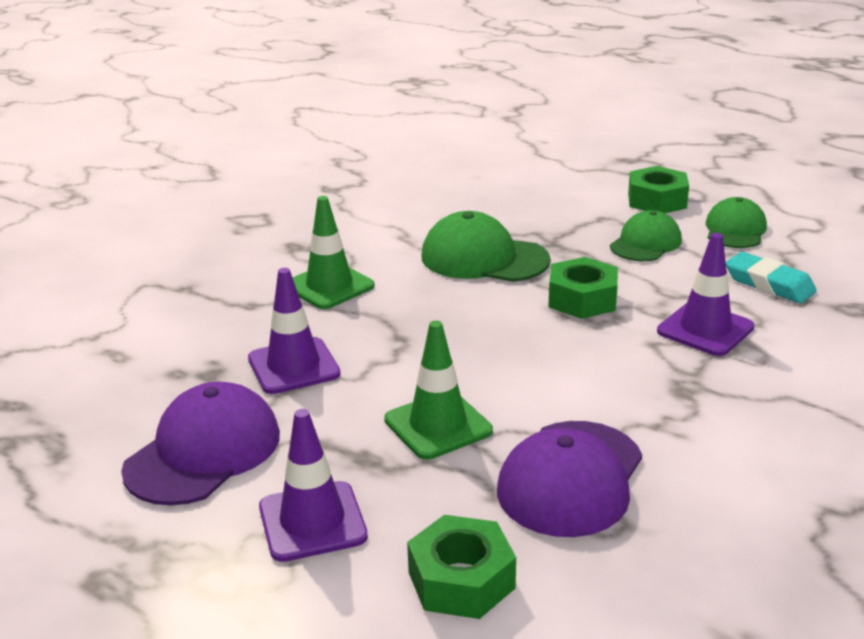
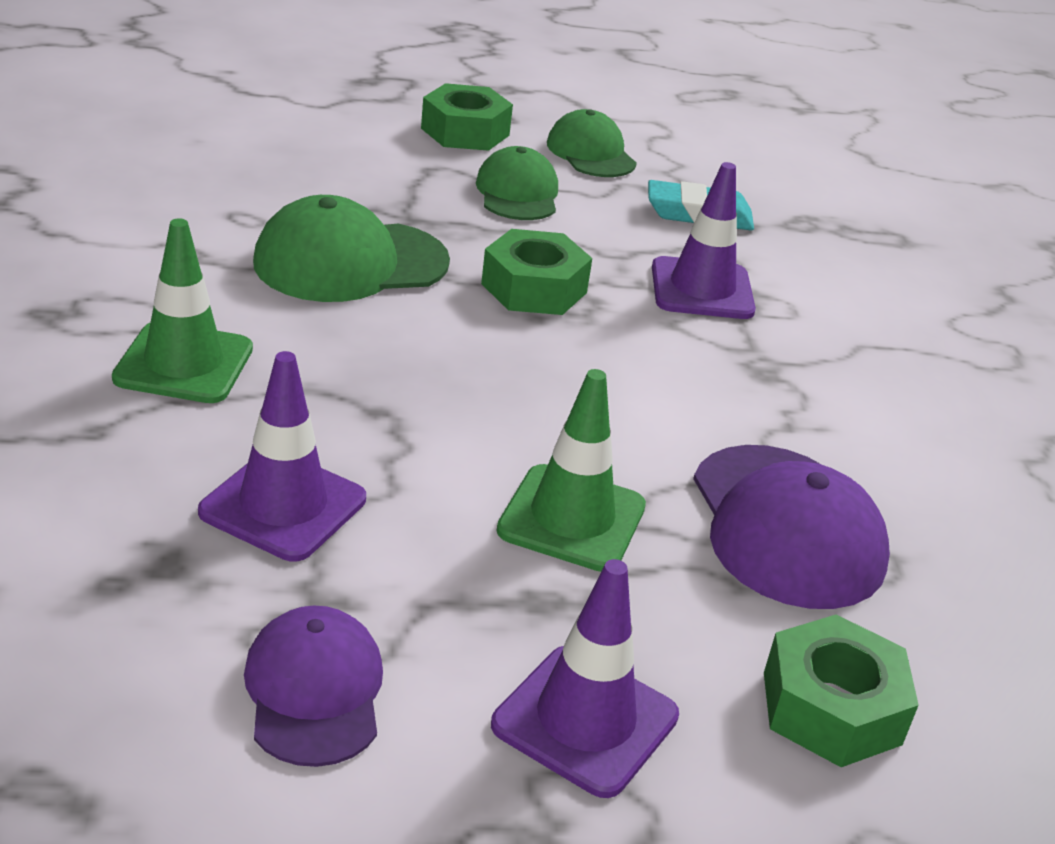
camera: 45 degrees left, 5 degrees up
purple cap [121,381,280,505] -> purple cap [244,606,383,767], size x0.66

